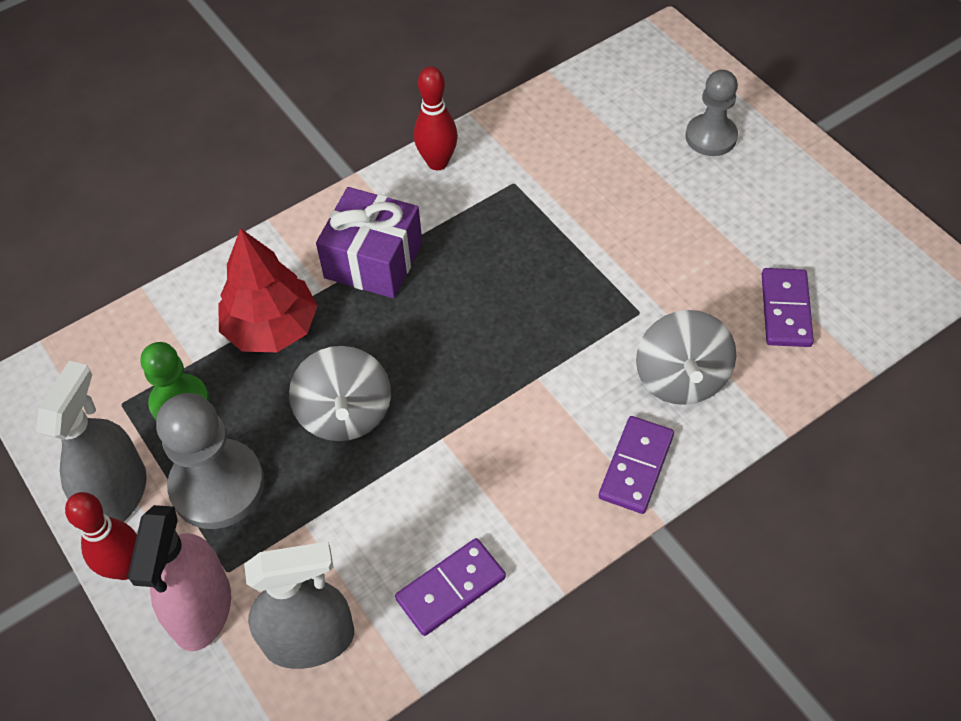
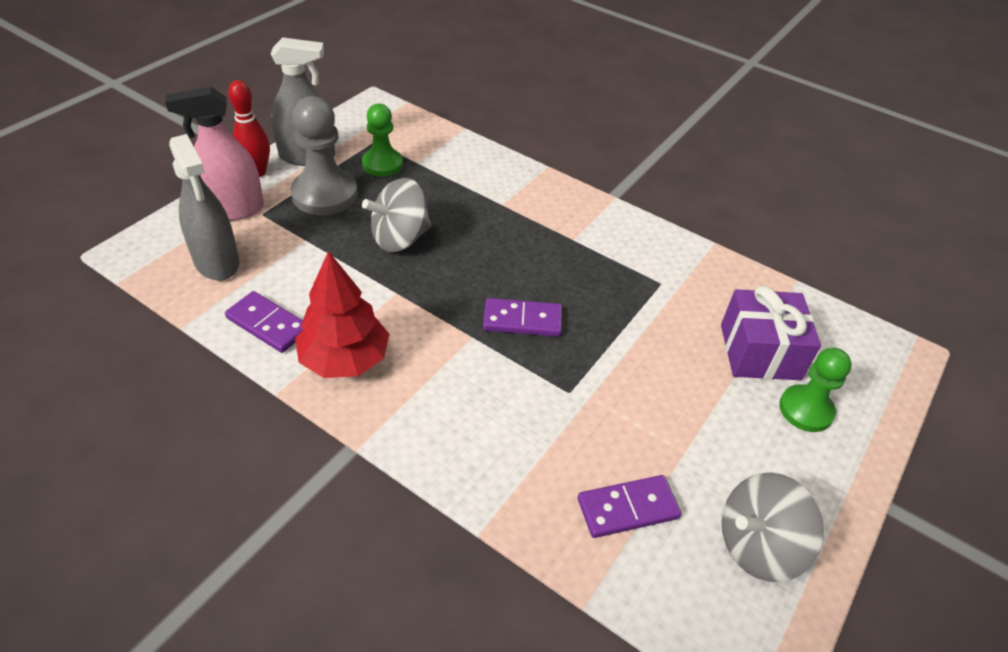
camera: 65 degrees right, 10 degrees down
red tree [219,228,318,352] -> red tree moved to [295,251,389,378]
purple gift [316,187,422,298] -> purple gift moved to [721,286,821,380]
red bowling pin [414,66,458,170] -> none
purple domino [599,416,674,514] -> purple domino moved to [483,298,562,337]
grey spinning top [636,310,736,405] -> grey spinning top moved to [722,472,824,582]
grey pawn [686,70,738,156] -> green pawn [779,348,852,432]

